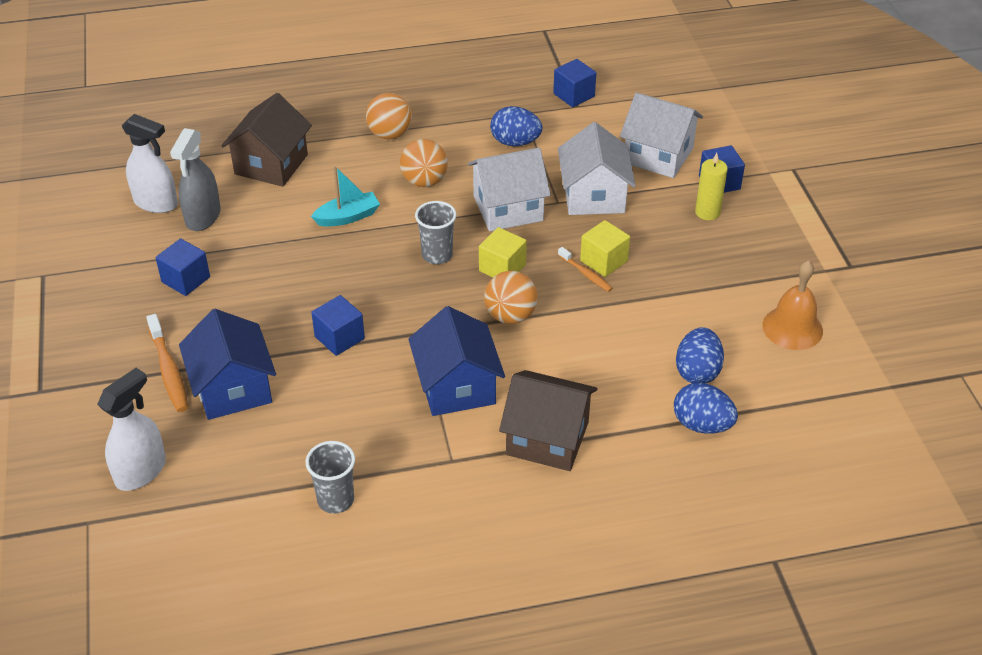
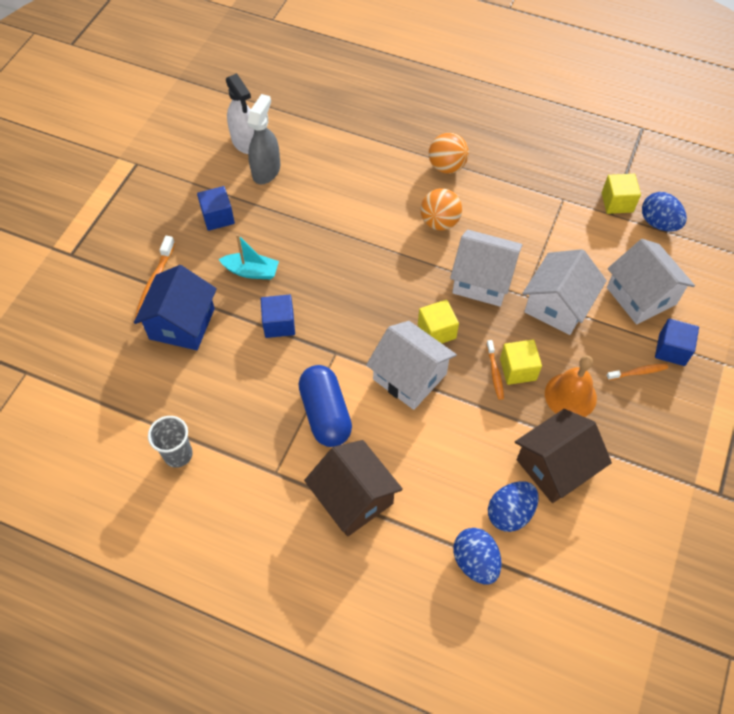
camera: 35 degrees right, 15 degrees up
white spray bottle [97,368,166,491] -> none
grey spray bottle [170,128,221,231] -> grey spray bottle turned 150 degrees clockwise [247,94,280,185]
brown house [221,93,312,187] -> brown house moved to [515,409,612,503]
turquoise boat [311,166,380,227] -> turquoise boat moved to [219,234,279,279]
blue house [408,306,505,416] -> blue capsule [298,365,352,447]
grey cup [415,201,456,264] -> none
orange ball [484,271,538,324] -> white house [366,321,457,410]
blue egg [490,106,542,146] -> blue egg moved to [642,192,687,232]
blue cube [553,59,596,107] -> yellow cube [602,174,641,214]
yellow candle [695,153,728,220] -> orange toothbrush [606,363,668,380]
orange bell [762,260,823,350] -> orange bell moved to [545,355,597,417]

